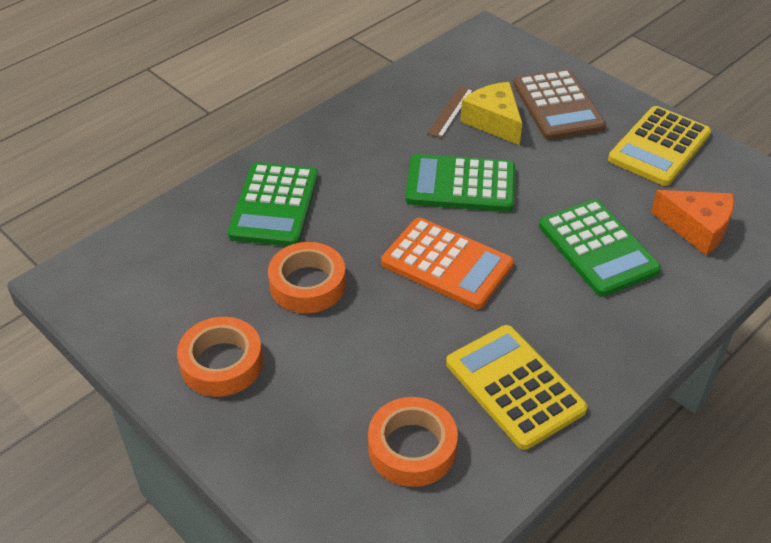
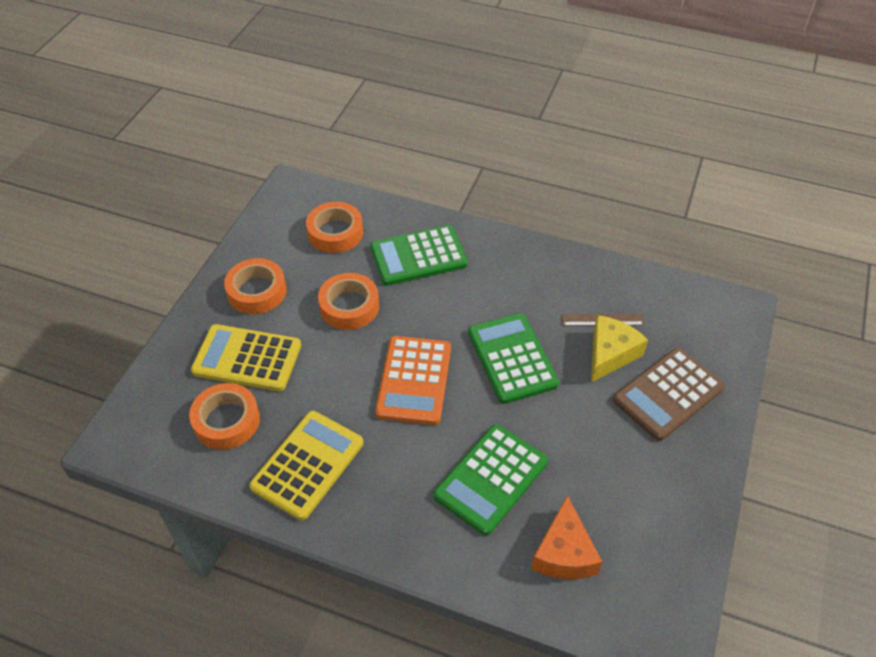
camera: 65 degrees right, 5 degrees up
yellow calculator [608,106,711,186] -> yellow calculator moved to [191,324,301,391]
none -> orange tape [306,202,363,253]

